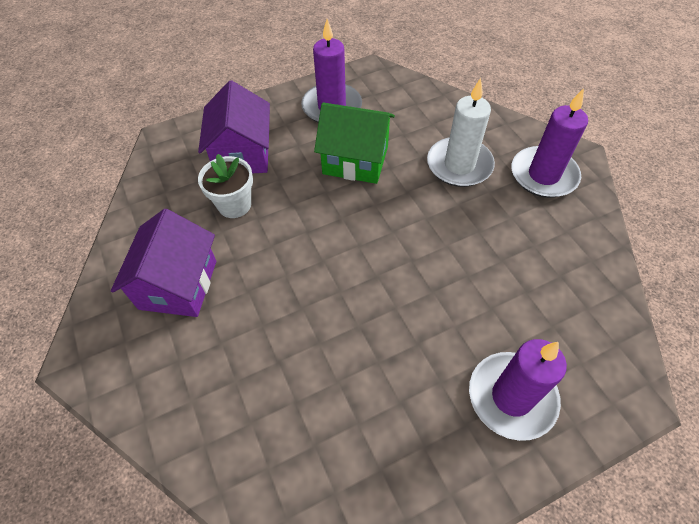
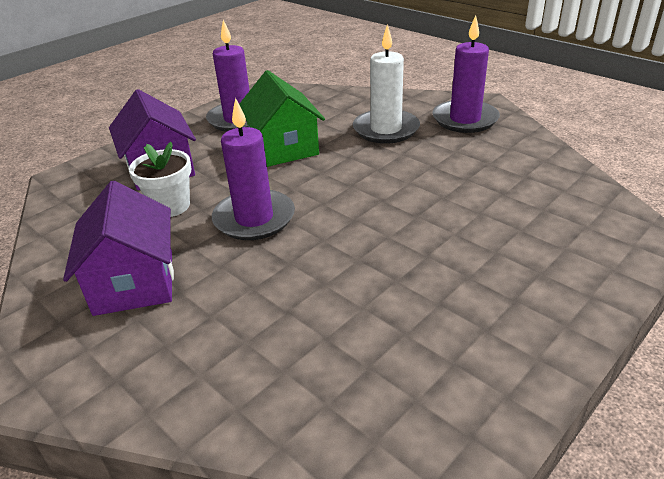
camera: 20 degrees left, 20 degrees down
green house [314,103,395,184] -> green house turned 75 degrees clockwise [239,70,325,167]
purple candle [469,339,567,441] -> purple candle moved to [212,98,295,240]

